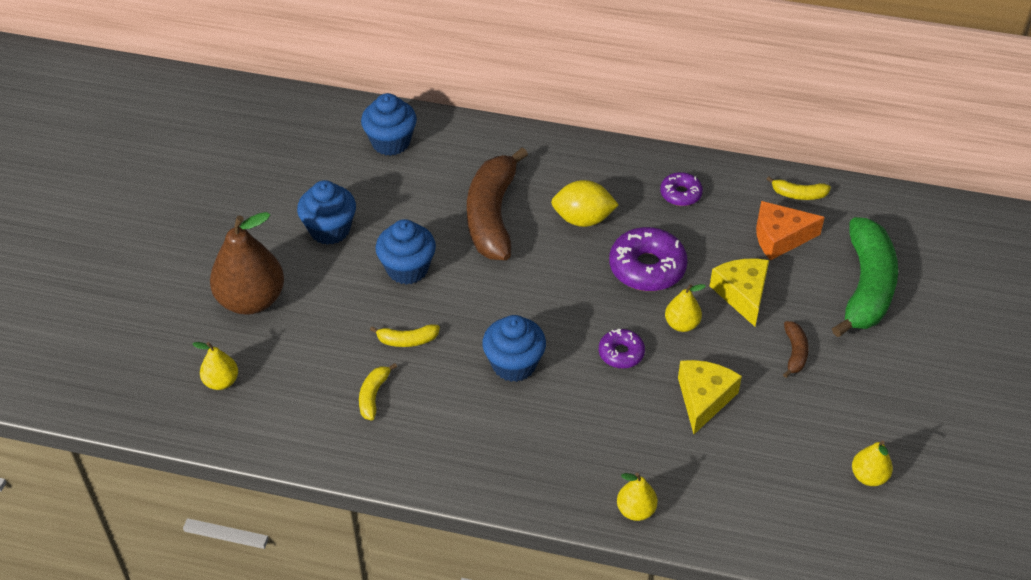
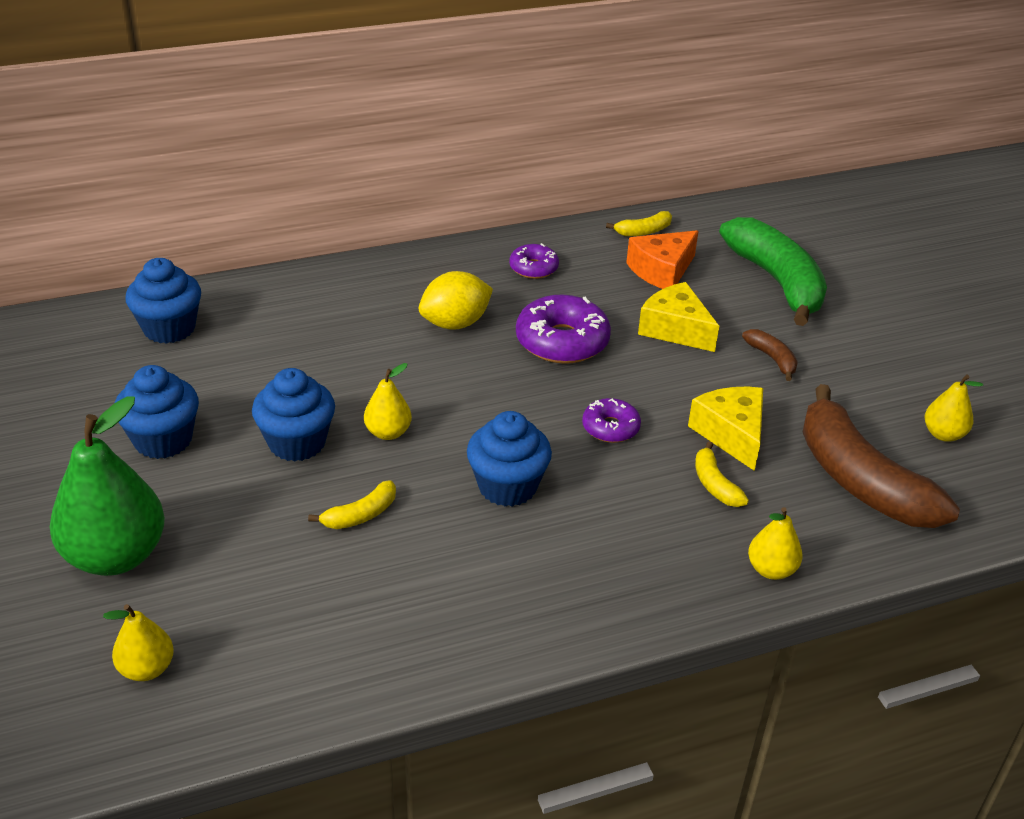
camera: 35 degrees left, 10 degrees down
brown pear [210,212,284,315] -> green pear [50,396,165,576]
yellow banana [359,363,397,421] -> yellow banana moved to [695,441,749,507]
brown banana [467,148,528,260] -> brown banana moved to [803,384,960,528]
yellow pear [665,284,706,332] -> yellow pear moved to [364,363,412,440]

